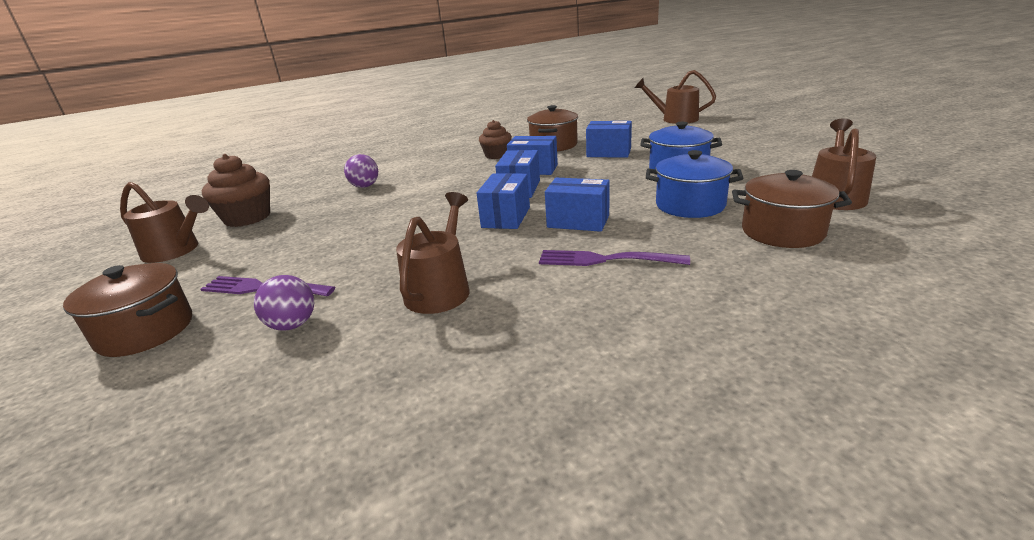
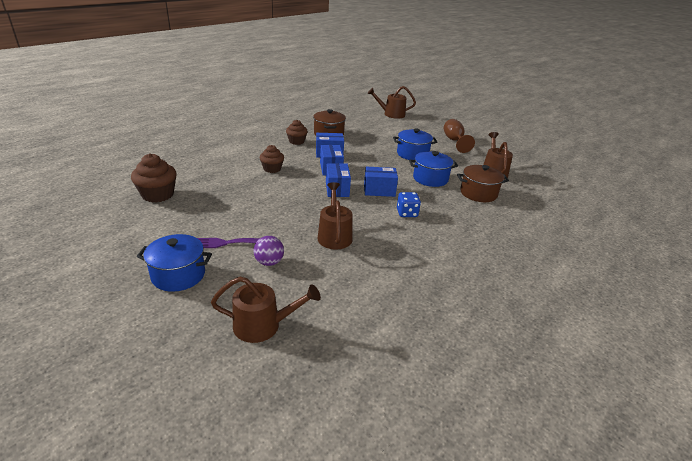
camera: 25 degrees left, 5 degrees up
brown pot [63,263,192,357] -> blue pot [137,234,212,292]
brown watering can [120,182,209,263] -> brown watering can moved to [211,276,321,343]
purple ball [344,154,378,188] -> none
purple fork [539,250,690,266] -> blue dice [397,192,421,217]
blue box [586,121,632,158] -> none
none -> brown cupcake [260,145,284,173]
none -> brown goblet [444,119,475,153]

